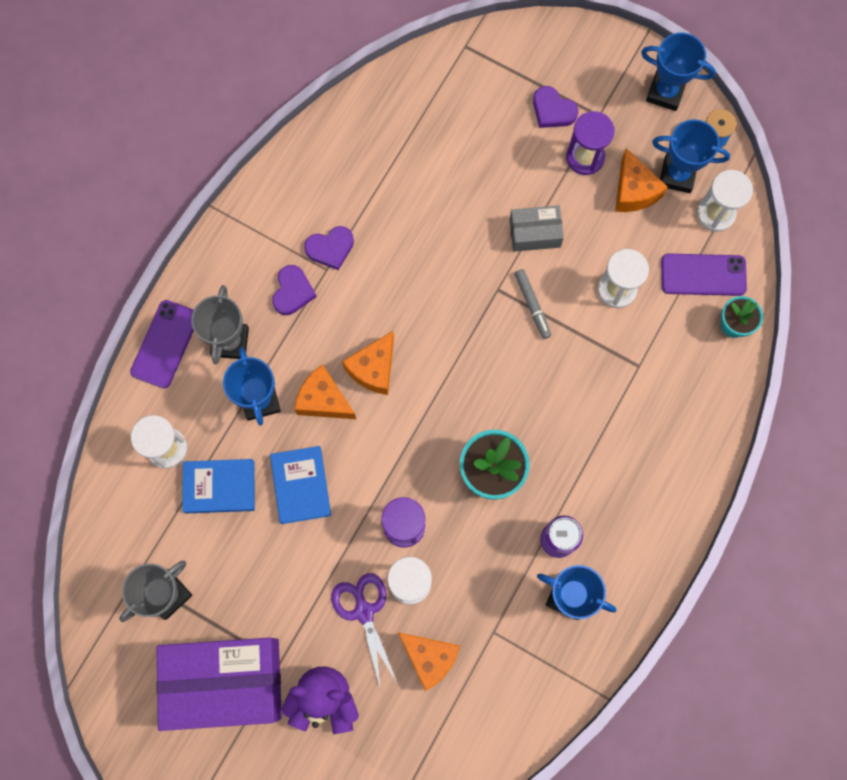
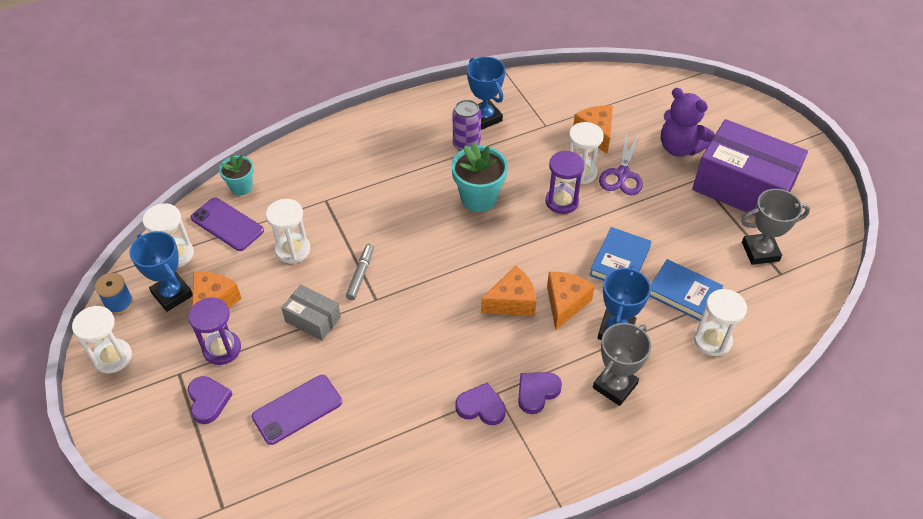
camera: 145 degrees left, 25 degrees down
purple phone [130,300,194,388] -> purple phone moved to [252,375,342,445]
orange cheese [294,364,356,419] -> orange cheese turned 135 degrees counterclockwise [547,272,595,330]
blue trophy [641,33,716,111] -> white hourglass [72,306,132,373]

